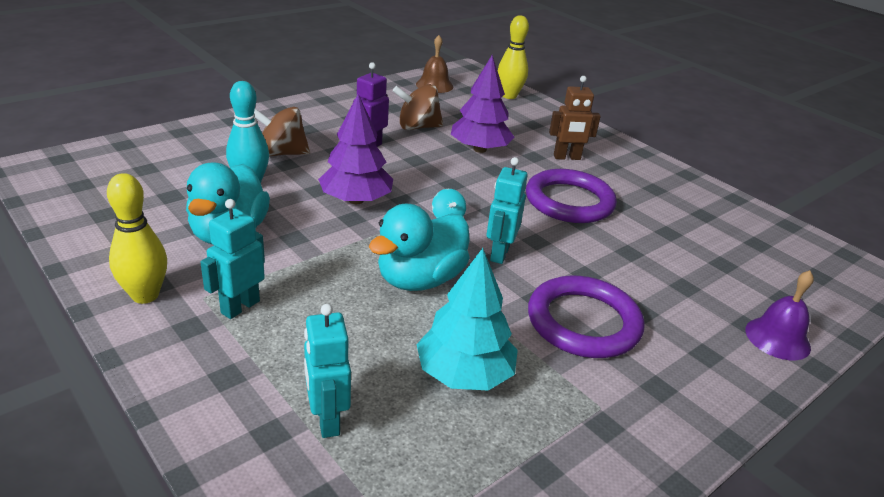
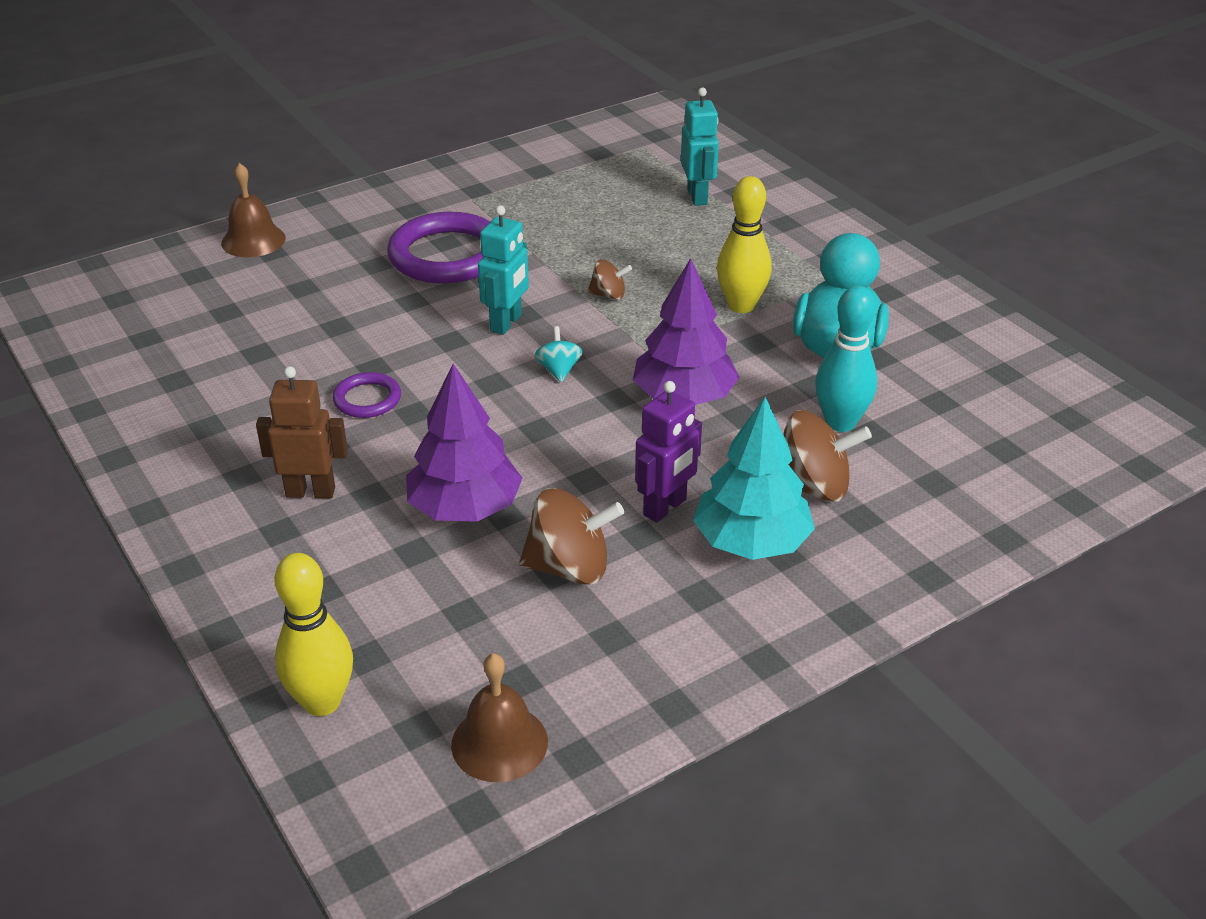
camera: 170 degrees left, 5 degrees up
yellow bowling pin [107,173,167,304] -> yellow bowling pin moved to [717,176,772,313]
turquoise robot [200,199,265,319] -> none
turquoise duck [369,204,470,291] -> brown spinning top [587,260,632,300]
turquoise tree [416,248,518,391] -> turquoise tree moved to [693,397,815,560]
purple ring [526,169,617,223] -> purple ring [333,372,401,418], size x0.50
purple bell [745,270,814,360] -> brown bell [221,163,286,257]

